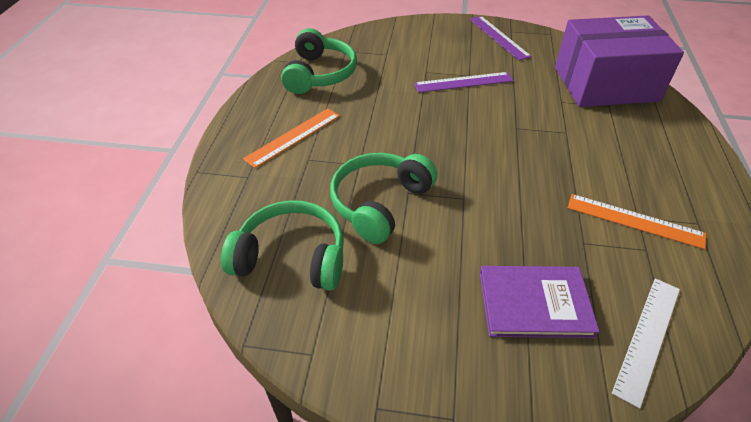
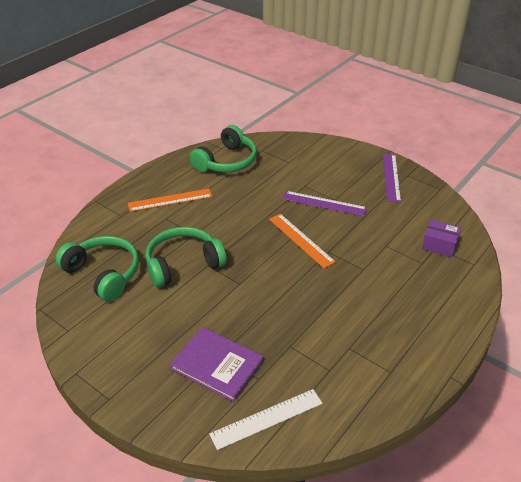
camera: 30 degrees right, 5 degrees down
purple box [555,15,684,107] -> purple box [422,220,461,257], size x0.40
orange ruler [568,194,706,249] -> orange ruler moved to [269,214,336,268]

